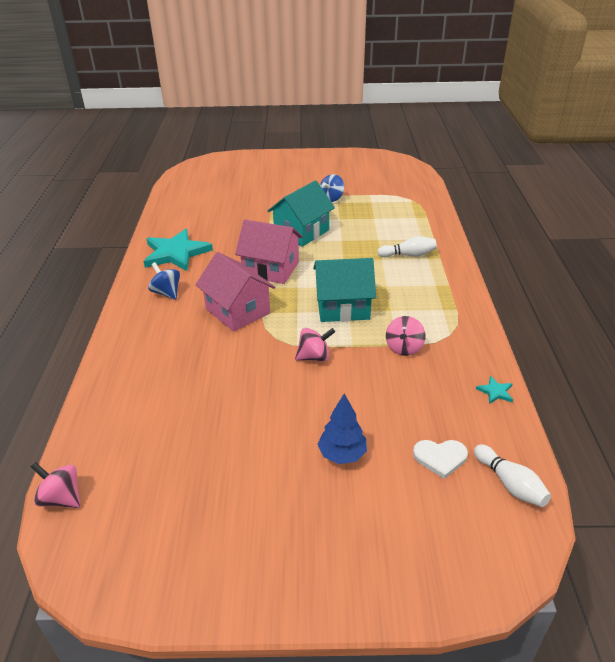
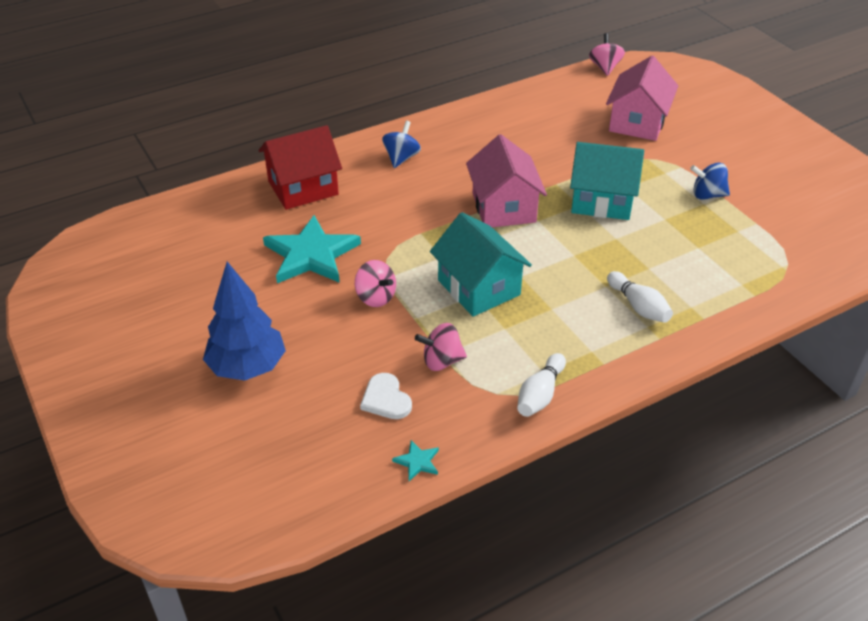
camera: 60 degrees right, 5 degrees up
pink spinning top [31,462,80,508] -> pink spinning top moved to [589,33,625,76]
turquoise star [143,229,213,271] -> turquoise star moved to [263,215,361,283]
pink house [196,252,275,332] -> pink house moved to [606,56,678,141]
blue tree [317,394,367,464] -> blue tree [203,262,286,381], size x1.53
white heart [413,440,468,479] -> white heart moved to [360,373,412,419]
white bowling pin [474,444,551,507] -> white bowling pin moved to [517,353,566,417]
none -> red house [259,125,342,210]

